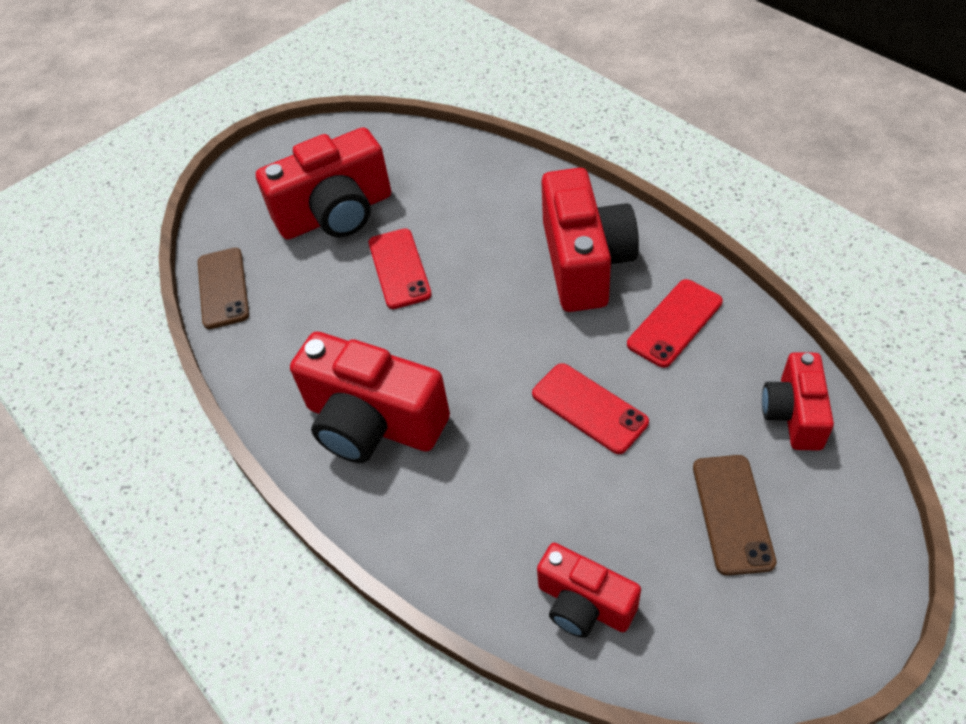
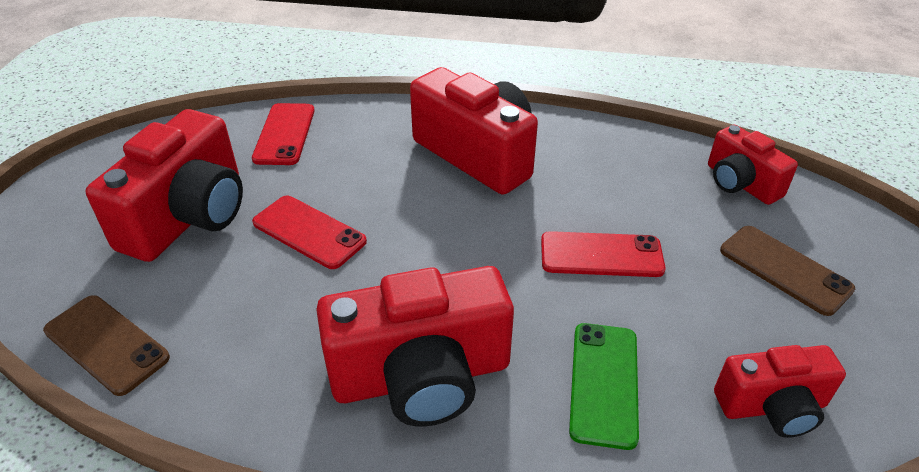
camera: 45 degrees left, 10 degrees down
red phone [627,279,723,368] -> red phone moved to [252,103,315,165]
none -> green phone [569,323,639,450]

